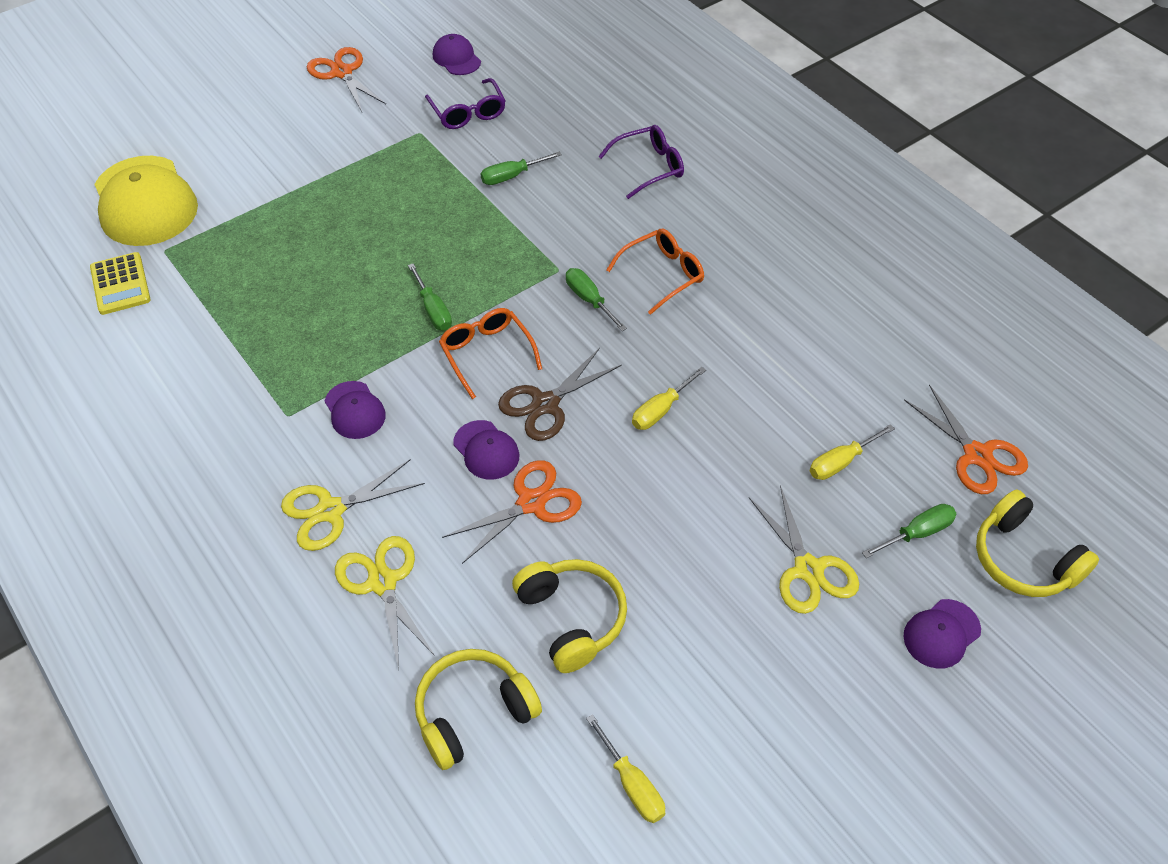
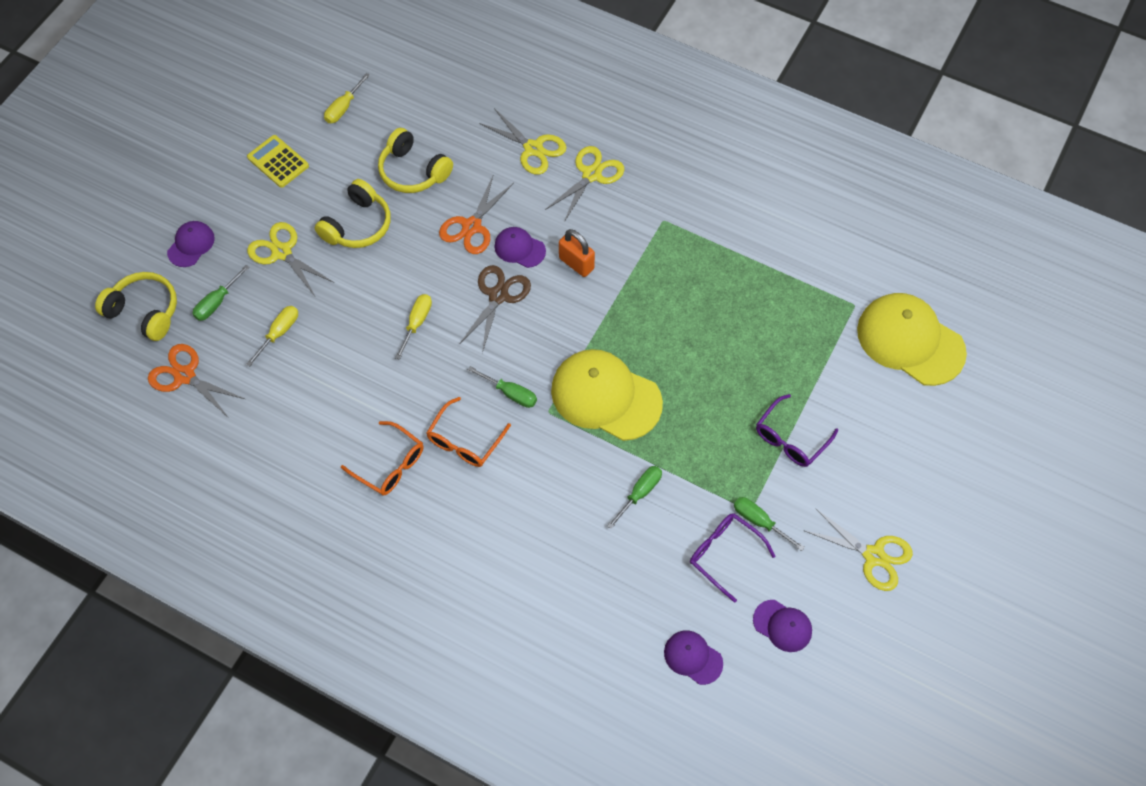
camera: 155 degrees right, 10 degrees up
yellow calculator [90,252,151,315] -> yellow calculator moved to [247,135,309,188]
orange scissors [307,47,386,112] -> yellow scissors [803,509,913,591]
purple cap [325,381,386,439] -> purple cap moved to [664,630,723,685]
green screwdriver [408,264,452,331] -> green screwdriver moved to [734,497,805,551]
yellow headphones [415,649,542,770] -> yellow headphones moved to [315,179,391,248]
orange glasses [439,308,542,399] -> orange glasses moved to [341,421,423,496]
yellow screwdriver [586,714,665,823] -> yellow screwdriver turned 90 degrees counterclockwise [324,73,370,124]
purple glasses [598,125,684,199] -> purple glasses moved to [756,394,838,467]
none -> yellow cap [551,349,663,441]
none -> orange padlock [559,229,595,277]

